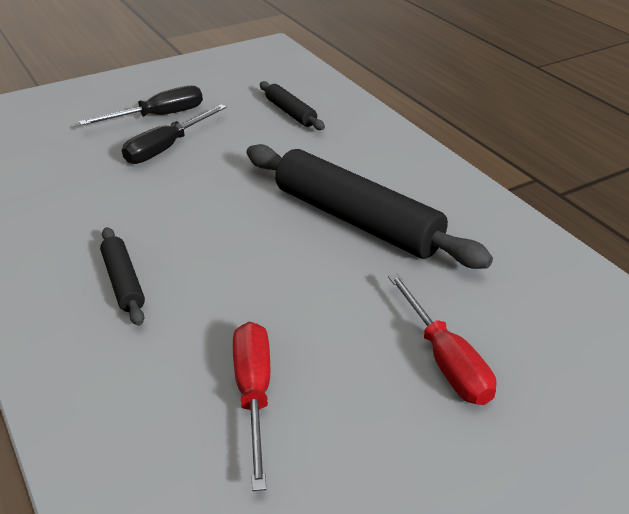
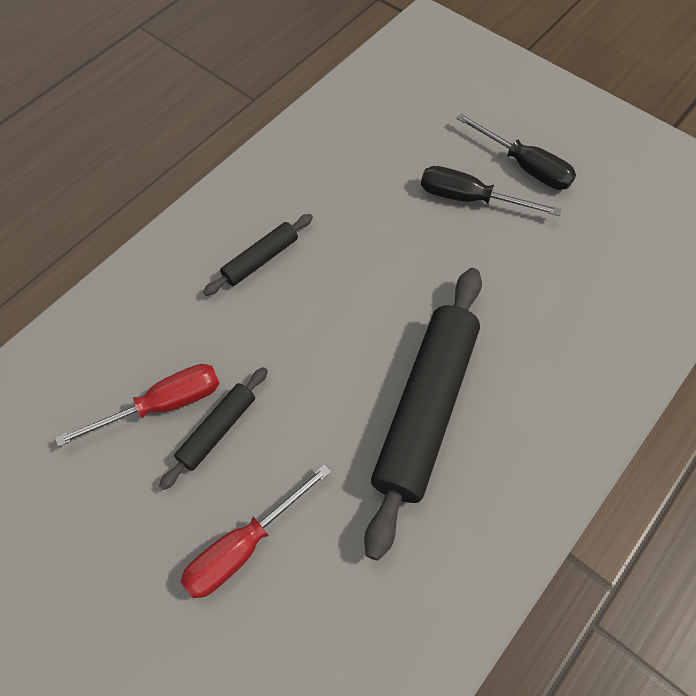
camera: 70 degrees right, 25 degrees up
black rolling pin [260,81,325,130] -> black rolling pin moved to [159,367,268,490]

